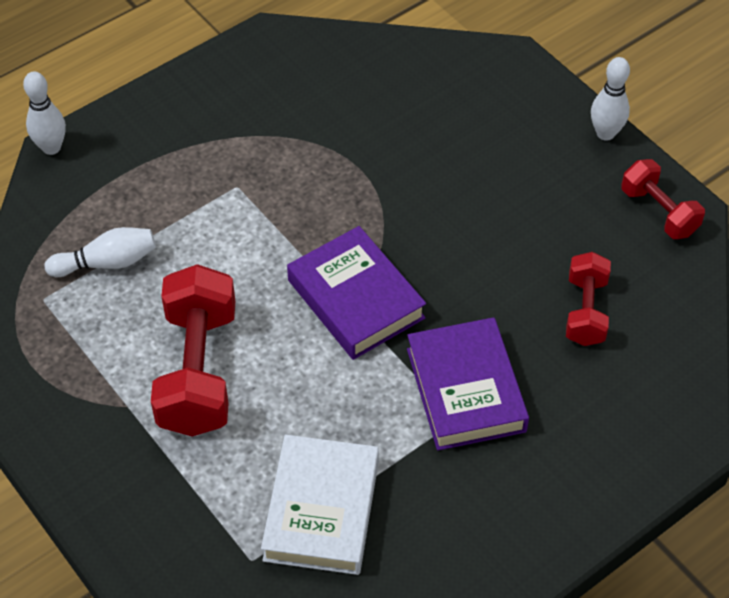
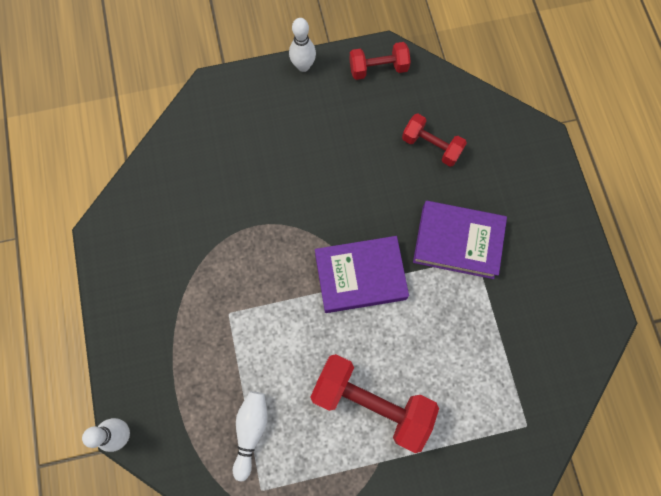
camera: 65 degrees left, 20 degrees up
white book [261,435,379,575] -> none

